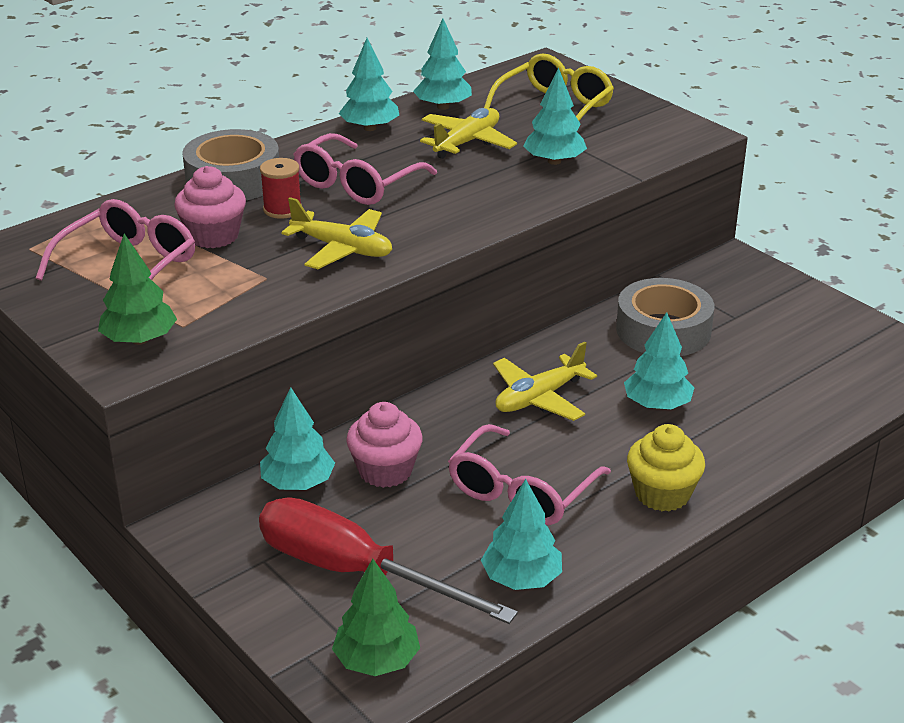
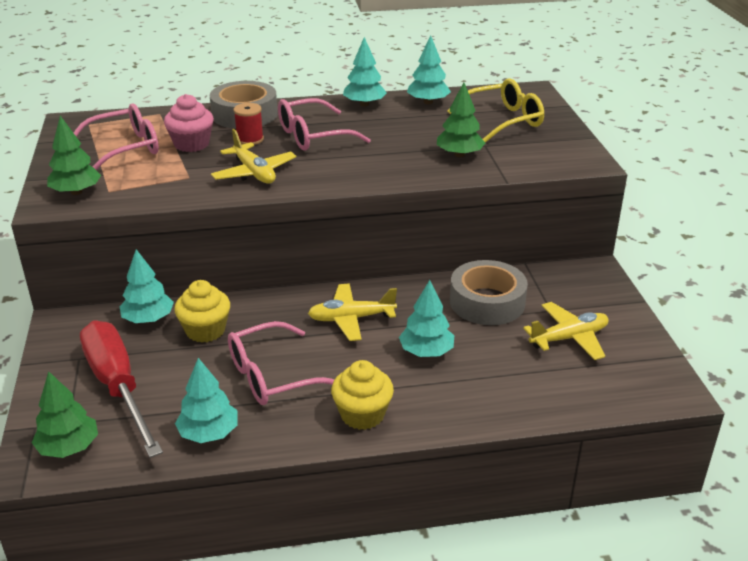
camera: 30 degrees right, 0 degrees up
pink cupcake [346,402,423,488] -> yellow cupcake [174,280,230,343]
yellow plane [420,108,517,159] -> yellow plane moved to [523,302,609,360]
turquoise tree [523,68,587,165] -> green tree [437,83,485,157]

